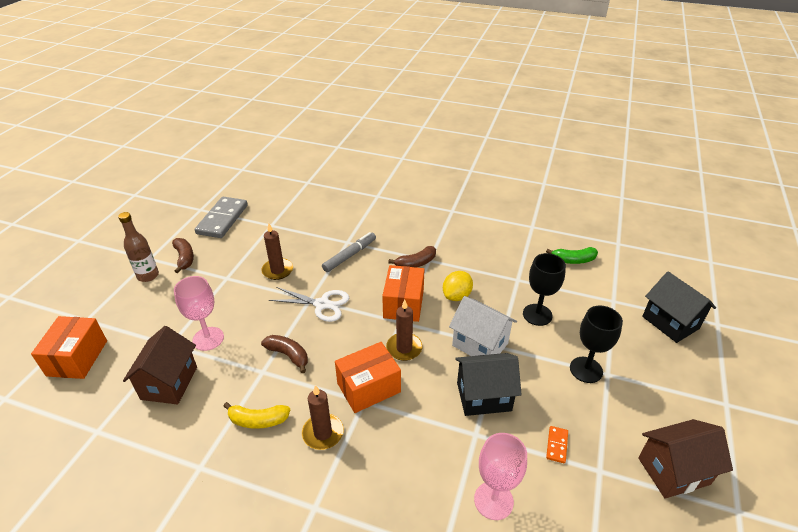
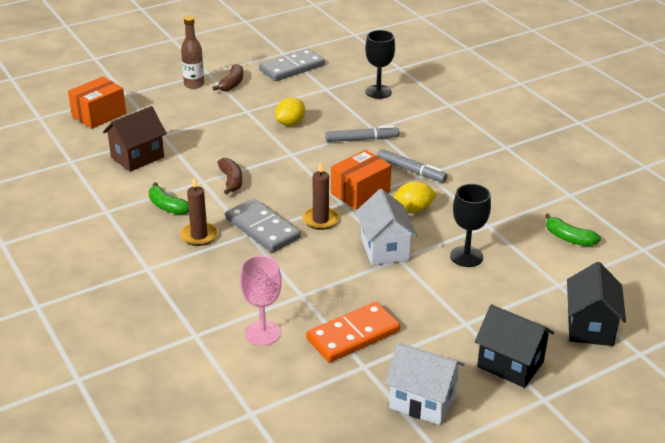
camera: 40 degrees right, 5 degrees down
pink goblet [174,276,224,351] -> none
yellow banana [224,402,290,429] -> green banana [149,182,189,215]
brown candle [261,223,293,280] -> yellow lemon [275,97,305,126]
white scissors [269,287,349,322] -> none
orange box [335,342,401,413] -> grey domino [225,199,301,252]
brown banana [388,246,436,268] -> grey marker [377,149,447,182]
black house [455,353,522,416] -> black house moved to [475,305,554,388]
orange domino [546,426,568,463] -> orange domino [306,302,400,363], size x2.36
black goblet [570,306,623,383] -> black goblet moved to [365,30,395,99]
brown house [638,419,733,499] -> white house [385,343,465,425]

